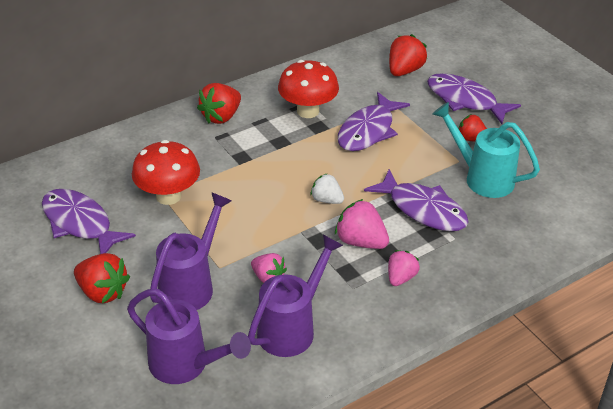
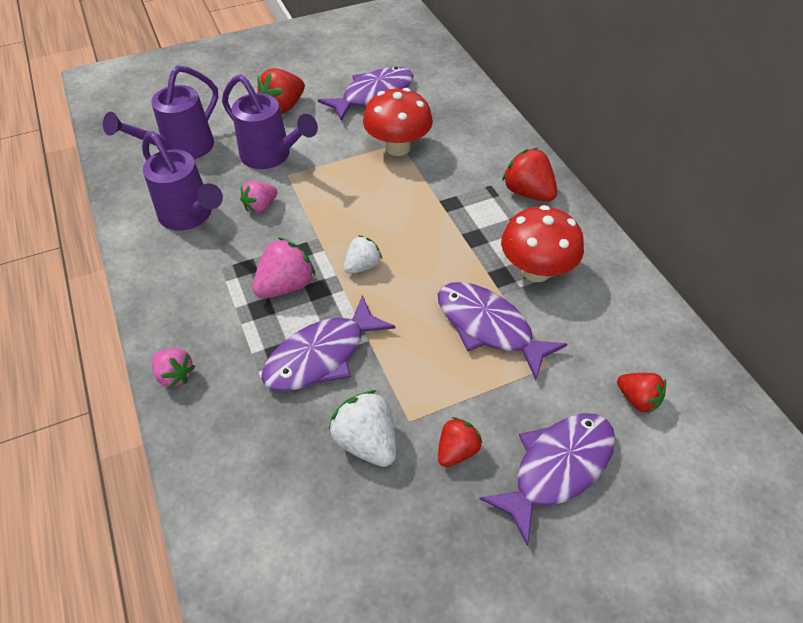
camera: 100 degrees right, 10 degrees up
pink strawberry [388,250,420,286] -> pink strawberry moved to [152,348,195,389]
red strawberry [389,34,427,76] -> red strawberry [617,373,666,414], size x0.66
turquoise watering can [433,102,540,198] -> white strawberry [329,390,396,467]

